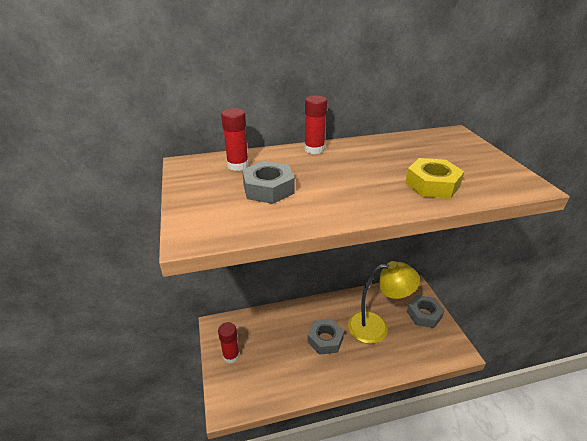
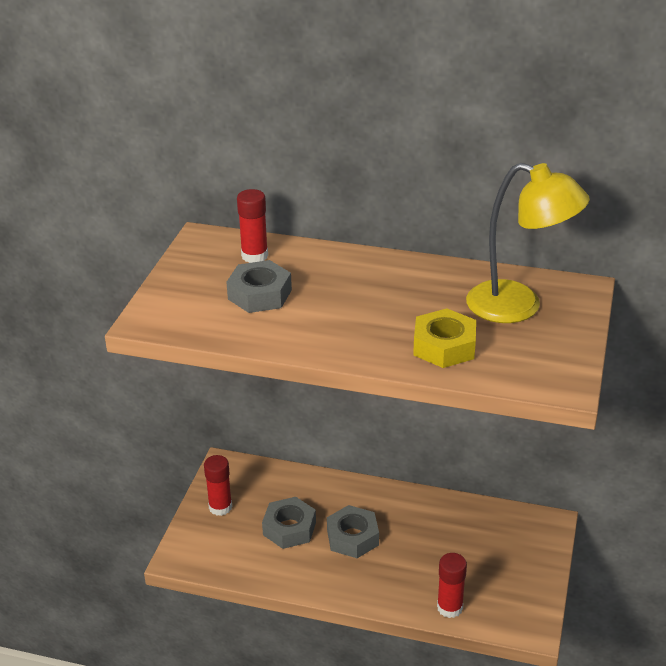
camera: 30 degrees right, 0 degrees up
red glue stick [304,95,327,154] -> red glue stick moved to [437,553,467,618]
yellow lamp [348,261,420,344] -> yellow lamp moved to [466,163,590,323]
grey nut [407,295,445,328] -> grey nut moved to [262,497,316,549]

